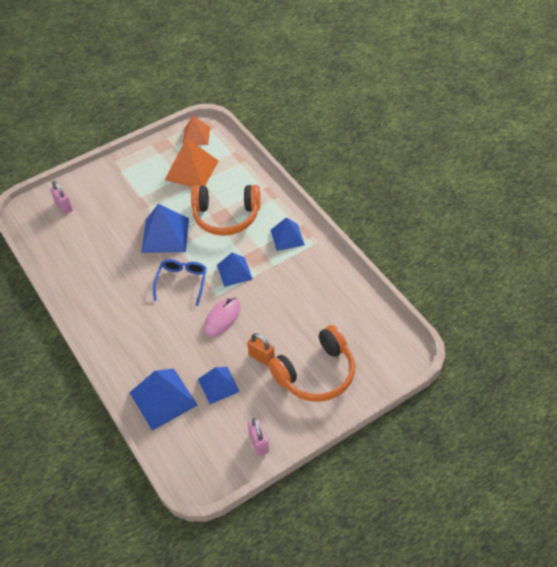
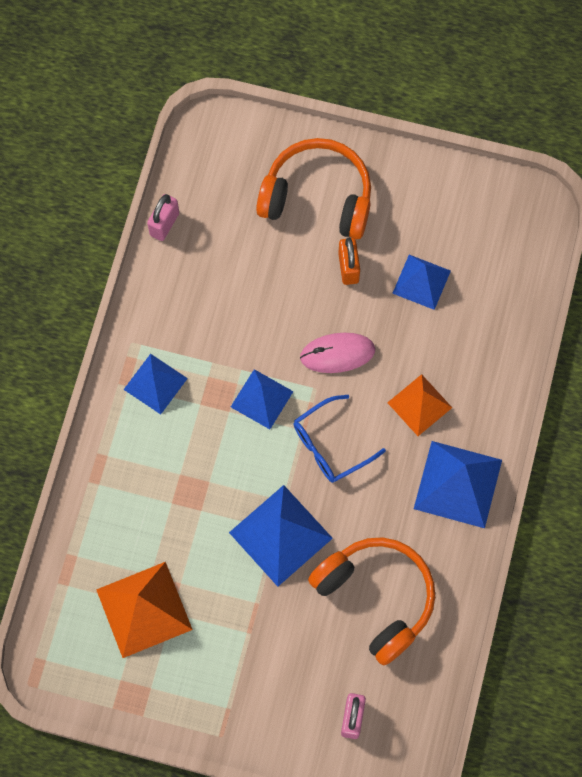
camera: 135 degrees left, 20 degrees up
blue pyramid [129,369,197,431] -> blue pyramid moved to [414,441,502,528]
orange pyramid [183,115,210,145] -> orange pyramid moved to [387,374,452,436]
orange headphones [191,185,261,236] -> orange headphones moved to [308,537,435,666]
pink padlock [248,418,269,456] -> pink padlock moved to [147,194,179,241]

